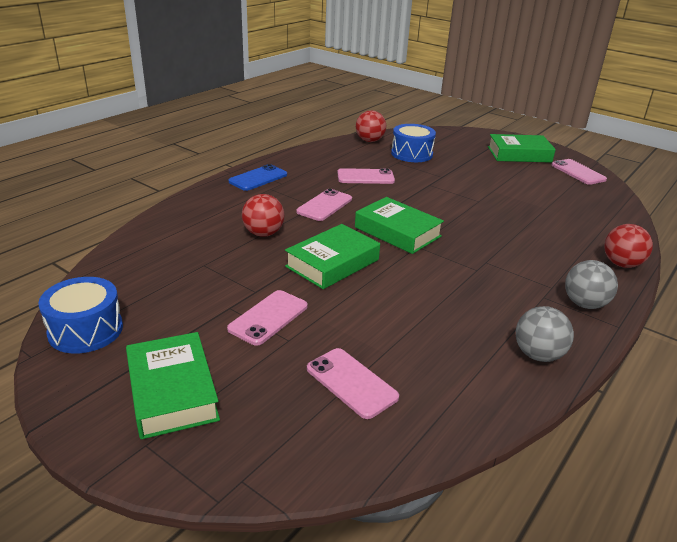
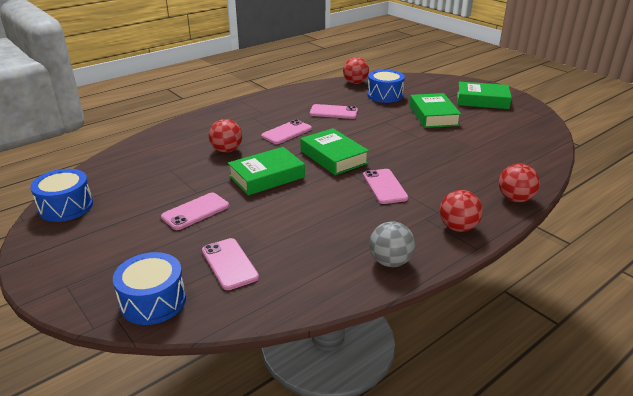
camera: 15 degrees right, 0 degrees up
green book [126,332,220,439] -> green book moved to [410,93,461,128]
blue phone [229,164,287,191] -> none
pink phone [552,159,607,185] -> pink phone moved to [363,169,408,204]
grey ball [565,260,618,309] -> red ball [440,190,483,232]
none -> blue drum [113,252,186,325]

